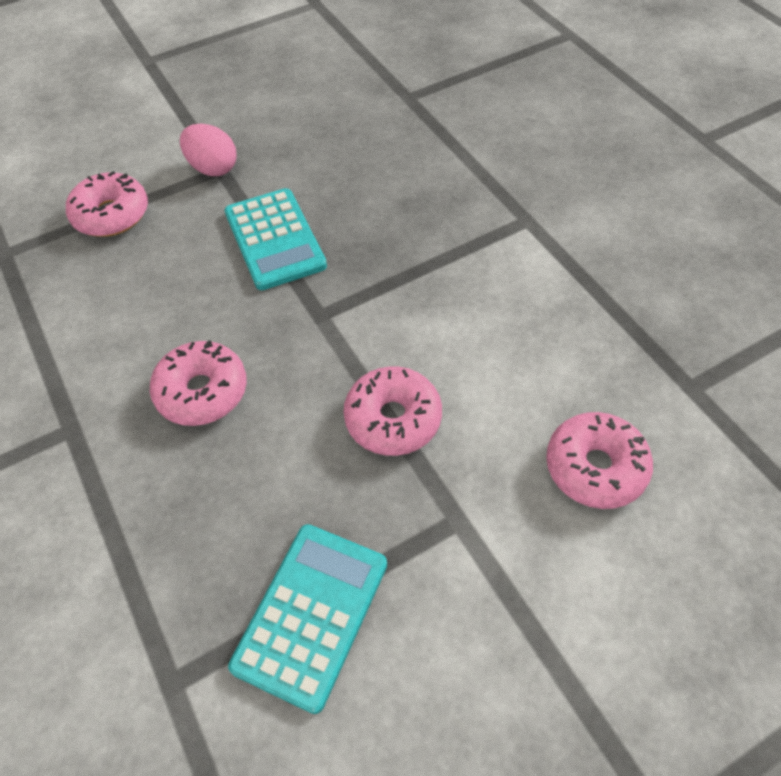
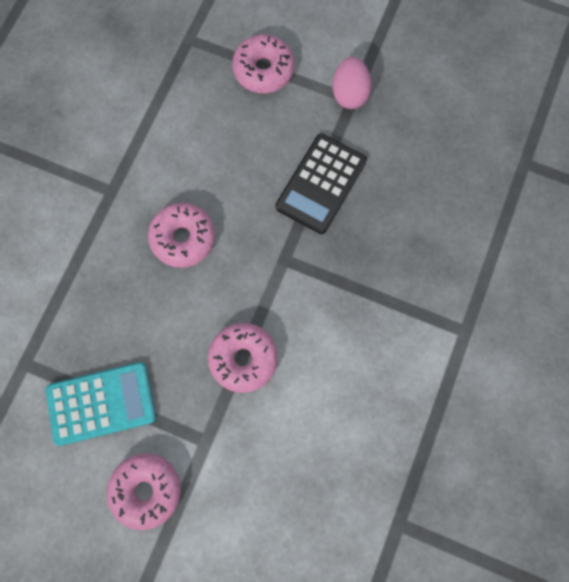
camera: 50 degrees right, 20 degrees up
turquoise calculator [224,188,327,290] -> black calculator [275,133,367,234]
pink donut [546,412,653,509] -> pink donut moved to [107,454,181,530]

